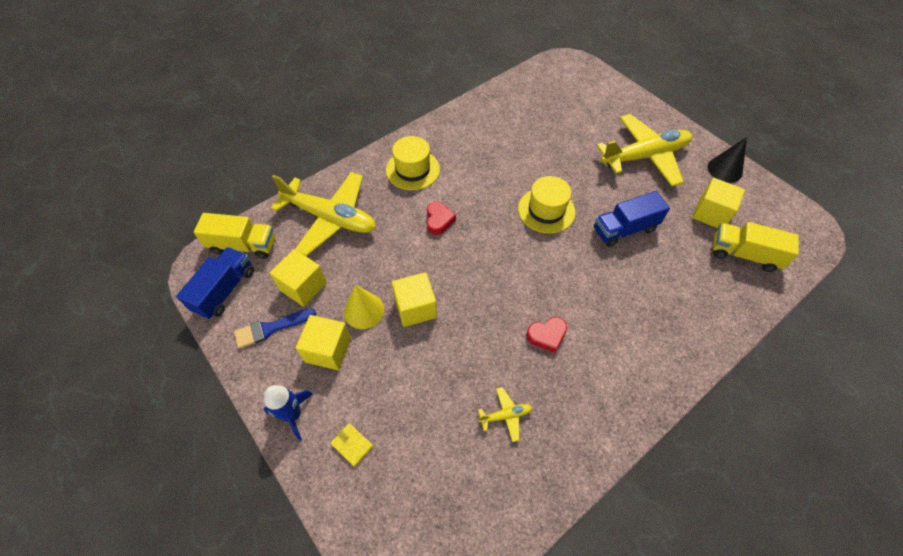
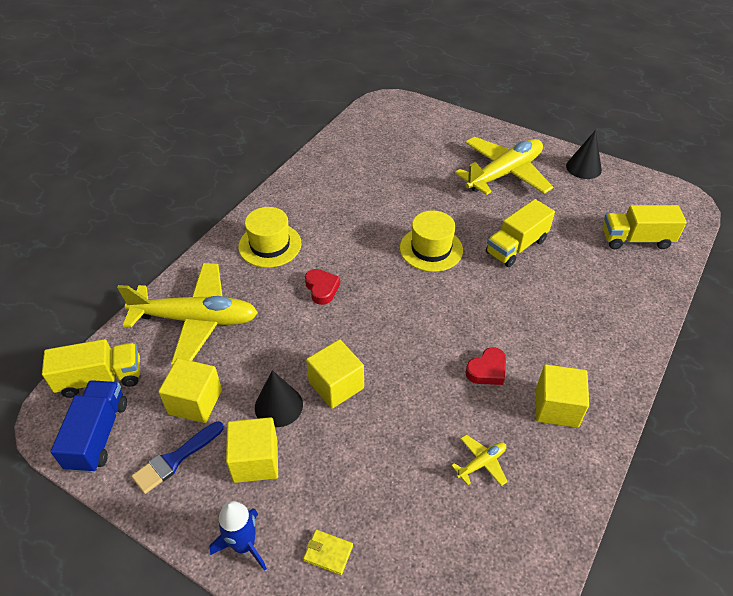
camera: 20 degrees left, 10 degrees down
yellow cone [344,284,384,329] -> black cone [255,370,303,427]
blue truck [594,191,670,247] -> yellow truck [486,199,555,267]
yellow cube [692,178,745,228] -> yellow cube moved to [536,364,589,428]

